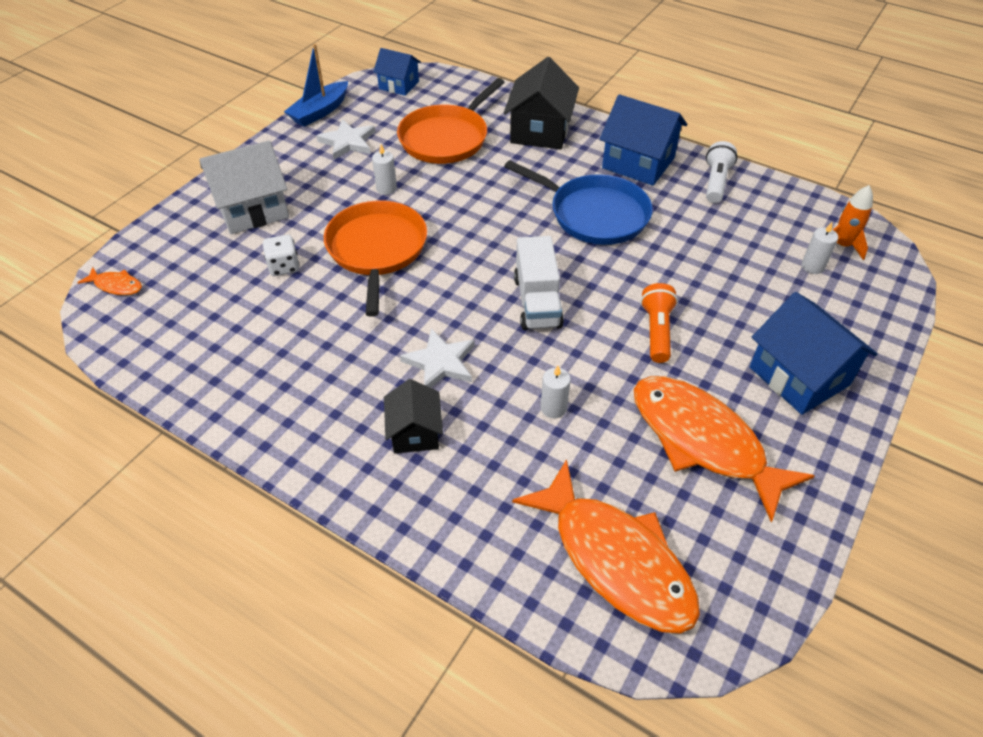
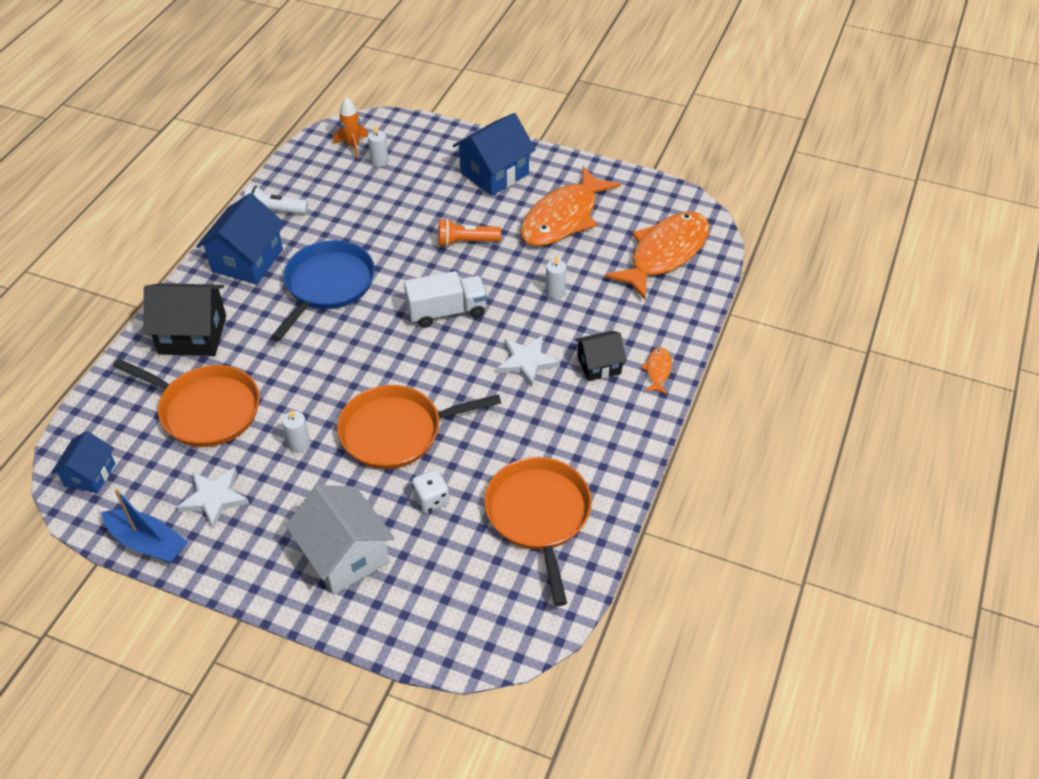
camera: 100 degrees left, 0 degrees up
orange fish [77,267,142,295] -> orange fish moved to [641,347,672,394]
none -> orange pan [484,457,592,606]

